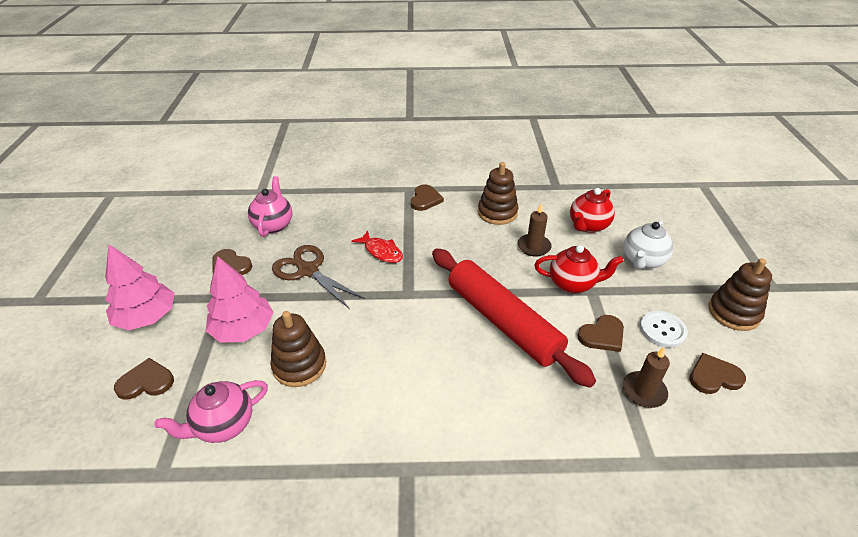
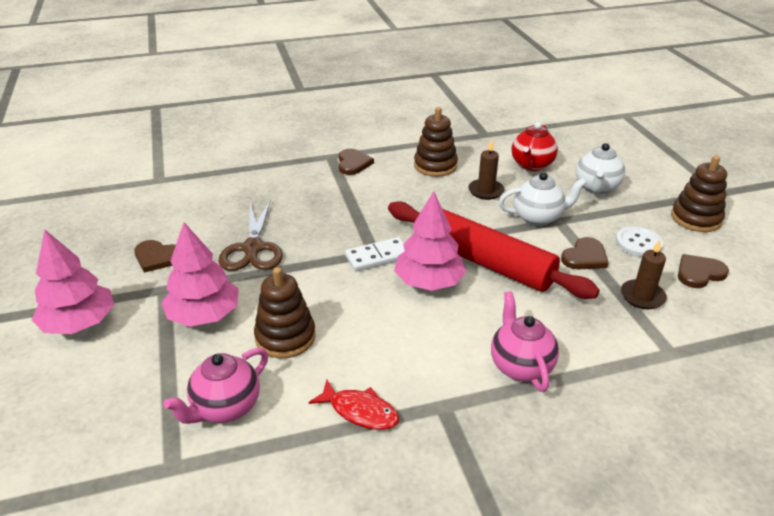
camera: 15 degrees left, 5 degrees down
brown heart [114,358,174,400] -> none
pink teapot [248,176,292,237] -> pink teapot moved to [491,291,559,392]
brown scissors [272,245,365,309] -> brown scissors turned 120 degrees counterclockwise [219,201,283,271]
red fish [352,230,403,263] -> red fish moved to [308,380,399,430]
red teapot [534,245,623,293] -> white teapot [499,172,587,226]
none -> white domino [345,237,405,272]
none -> pink tree [394,191,466,291]

